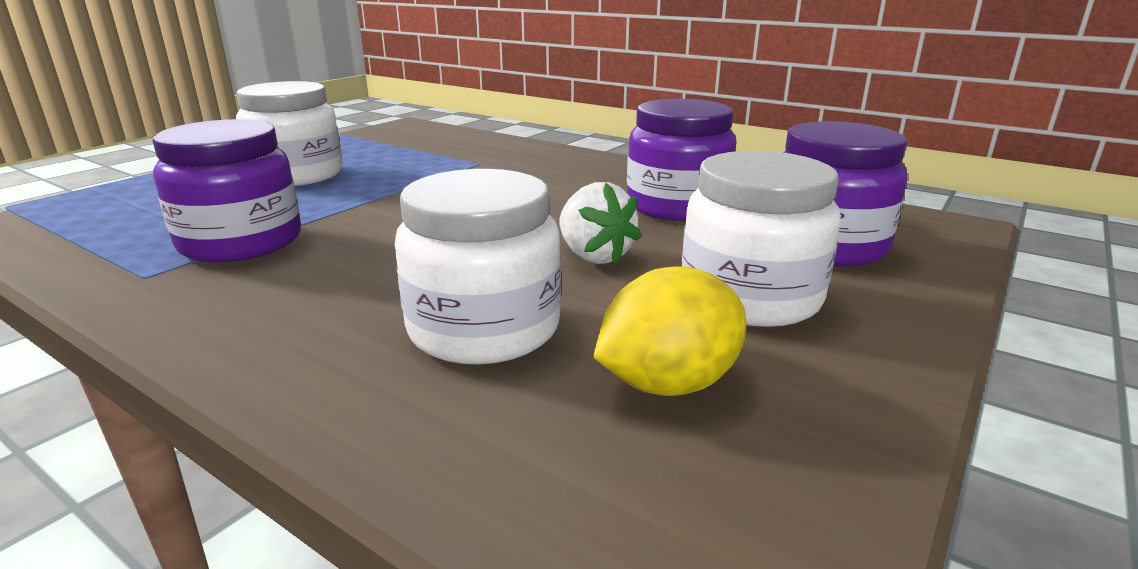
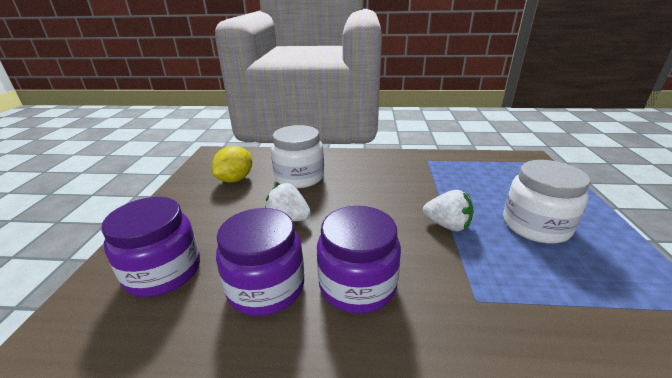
camera: 150 degrees right, 5 degrees up
purple jar [152,119,301,262] -> purple jar moved to [317,206,401,314]
white jar [682,151,841,327] -> none
none -> white strawberry [423,190,474,231]

